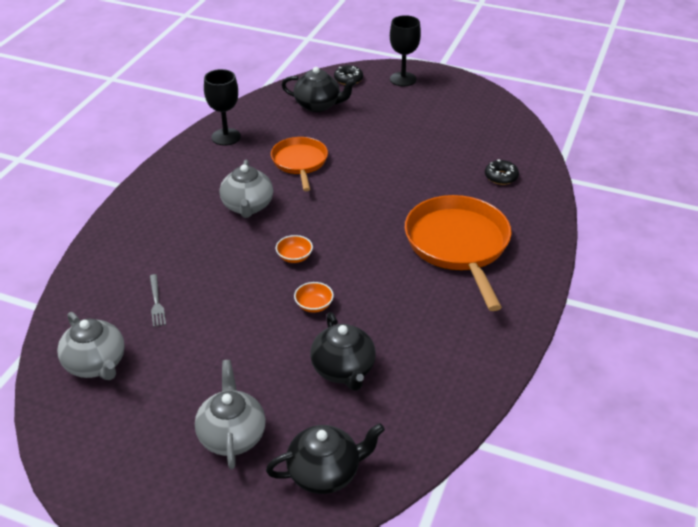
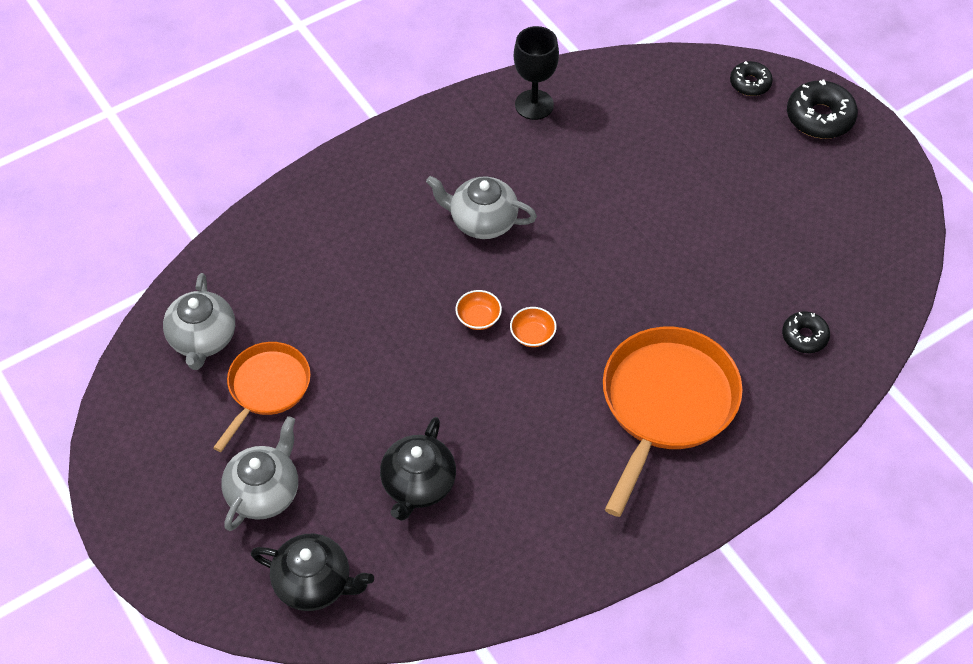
camera: 35 degrees right, 15 degrees up
grey fork [150,274,166,327] -> none
grey teapot [220,160,273,218] -> grey teapot turned 75 degrees clockwise [426,176,537,239]
orange pan [271,137,328,191] -> orange pan moved to [213,342,311,452]
black teapot [282,67,357,112] -> none
orange bowl [294,282,334,313] -> orange bowl moved to [510,307,557,347]
black goblet [390,15,421,86] -> black donut [787,80,858,139]

